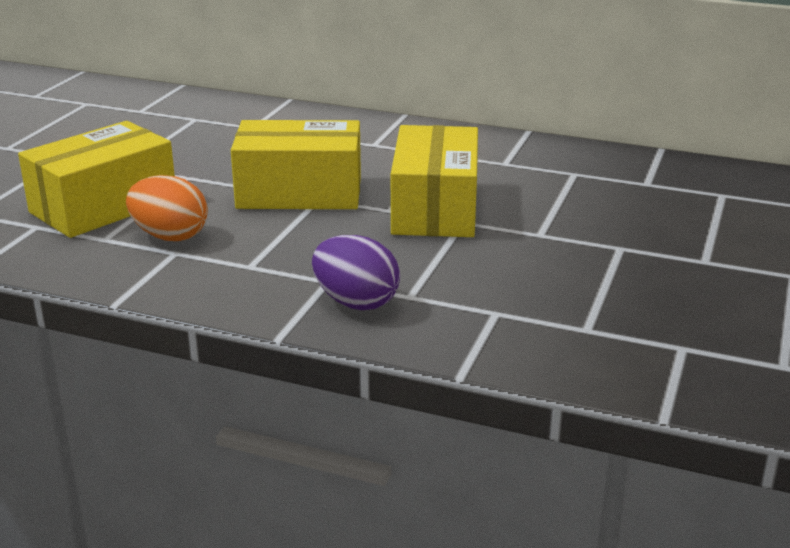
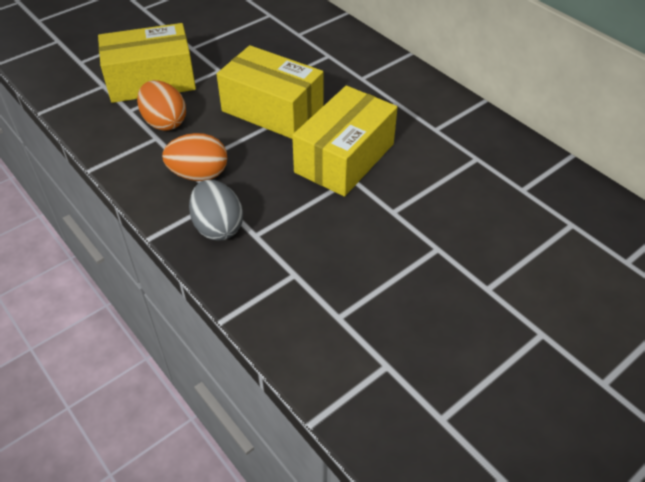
camera: 30 degrees right, 20 degrees up
purple egg [312,235,400,310] -> grey egg [189,180,243,241]
none -> orange egg [162,133,227,181]

